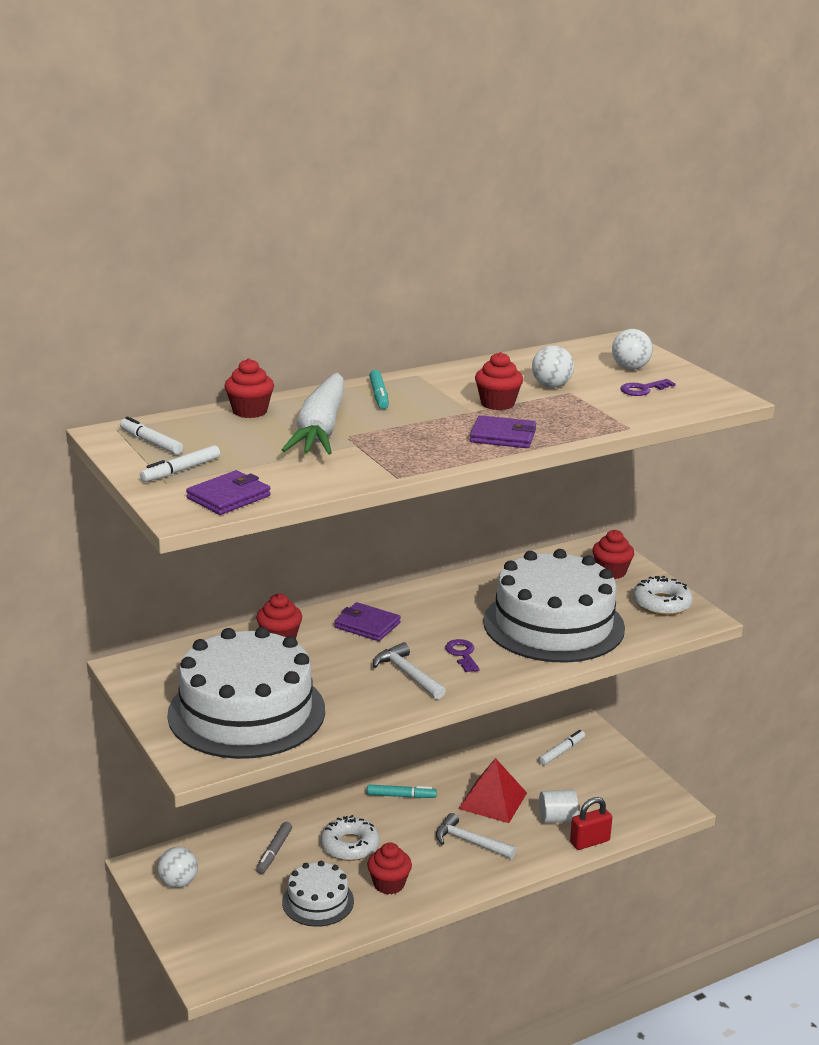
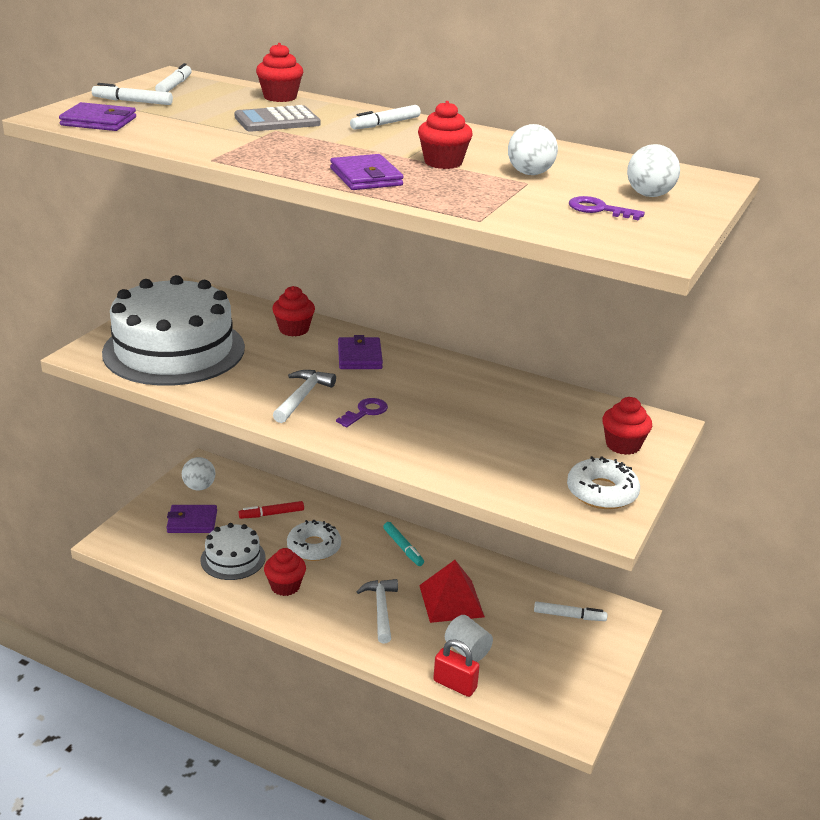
camera: 55 degrees right, 5 degrees up
grey marker [256,822,292,874] -> red marker [239,501,304,519]
white carrot [282,373,344,455] -> grey calculator [234,105,320,132]
turquoise marker [369,370,389,409] -> white marker [350,105,421,129]
white cake [483,549,625,663] -> none
none -> purple wallet [166,505,217,533]

